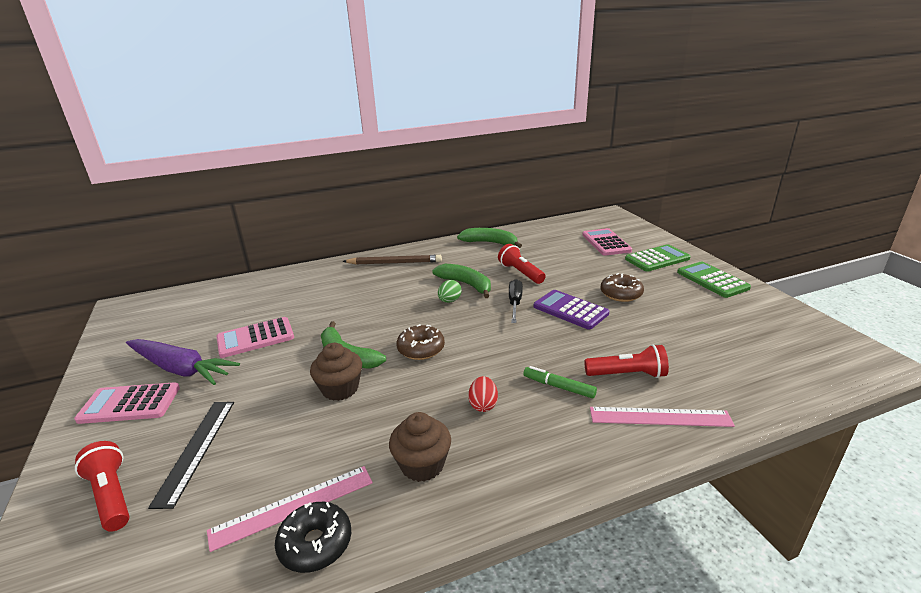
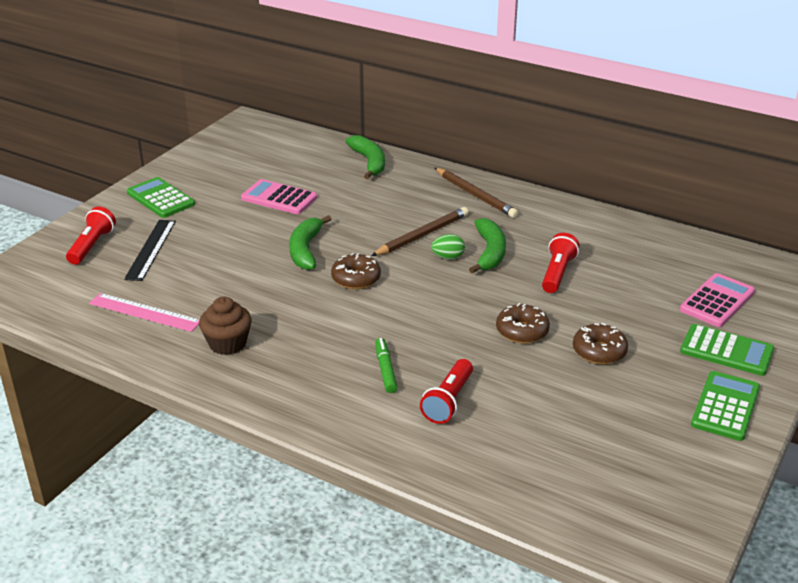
camera: 50 degrees right, 5 degrees up
pink calculator [74,382,180,424] -> green calculator [127,177,195,218]
purple carrot [126,339,240,385] -> none
black ruler [148,402,234,509] -> black ruler turned 45 degrees counterclockwise [124,220,176,281]
black donut [275,502,351,573] -> none
brown cupcake [310,343,362,401] -> none
green banana [457,228,522,248] -> green banana moved to [346,135,385,179]
red egg [468,376,498,412] -> none
black screwdriver [509,279,523,323] -> none
purple calculator [534,290,609,330] -> brown donut [496,303,550,343]
red flashlight [584,344,669,378] -> red flashlight turned 60 degrees clockwise [420,359,473,424]
pink ruler [590,407,735,427] -> none
none -> brown pencil [371,207,469,256]

